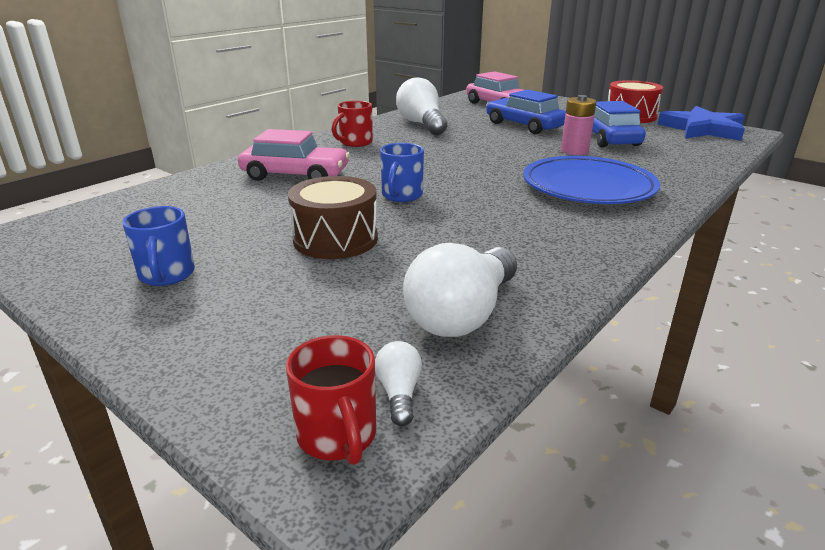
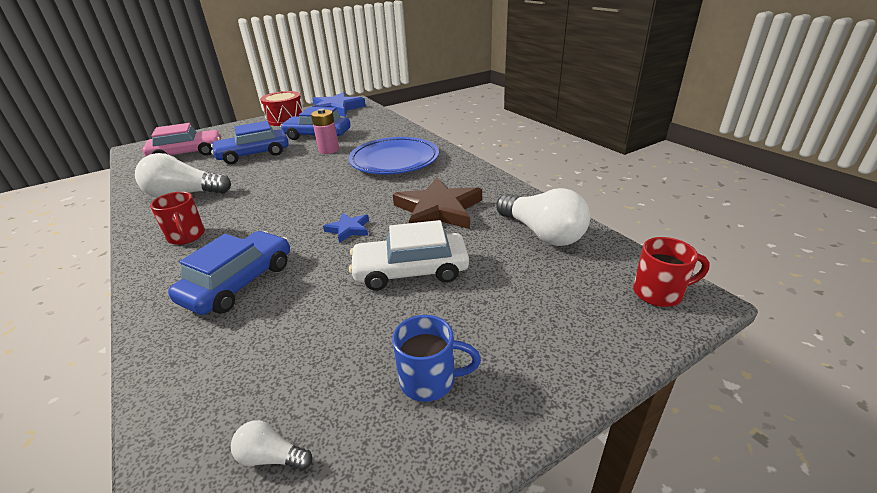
camera: 70 degrees left, 5 degrees up
pink car [238,129,350,181] -> blue car [168,231,290,315]
brown drum [288,176,378,259] -> white car [349,220,469,291]
white light bulb [375,341,422,426] -> white light bulb moved to [231,420,312,470]
blue mug [380,143,424,202] -> blue star [323,213,369,243]
none -> brown star [393,177,482,229]

